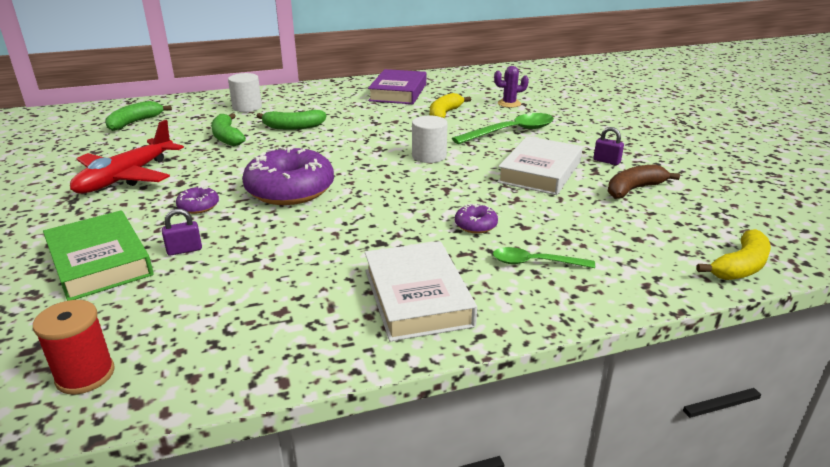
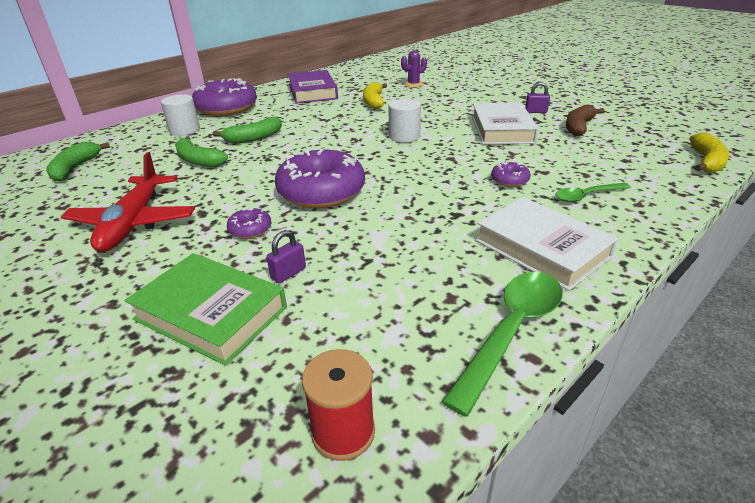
camera: 25 degrees left, 5 degrees up
green spoon [452,113,554,144] -> green spoon moved to [442,272,563,417]
none -> purple donut [192,78,257,116]

